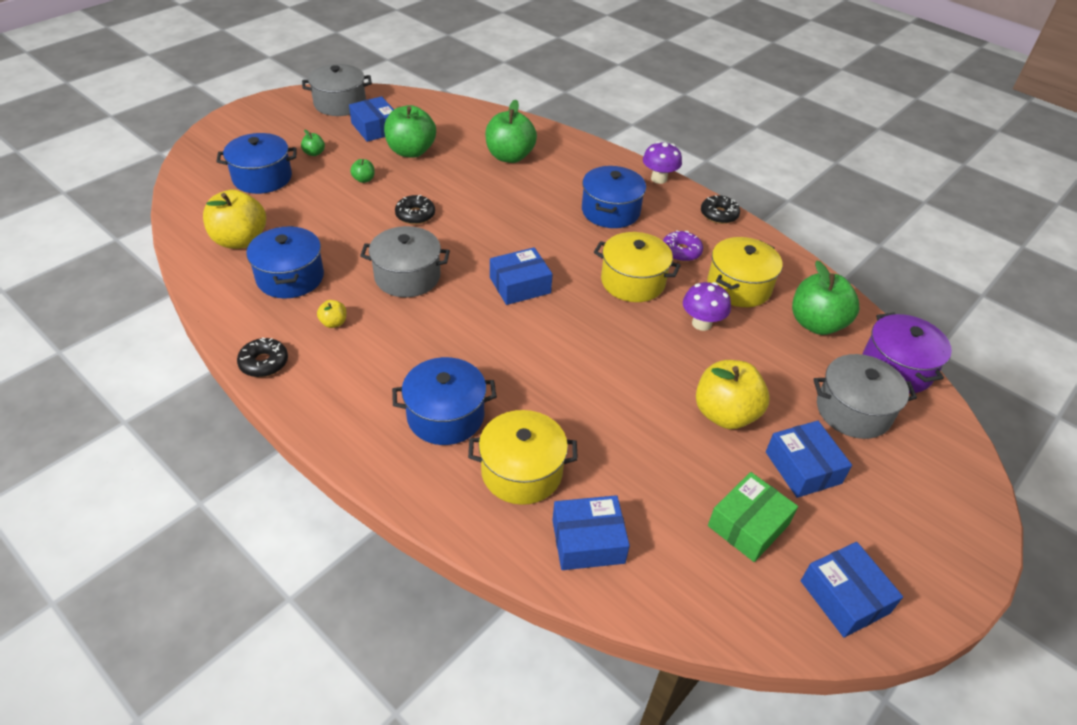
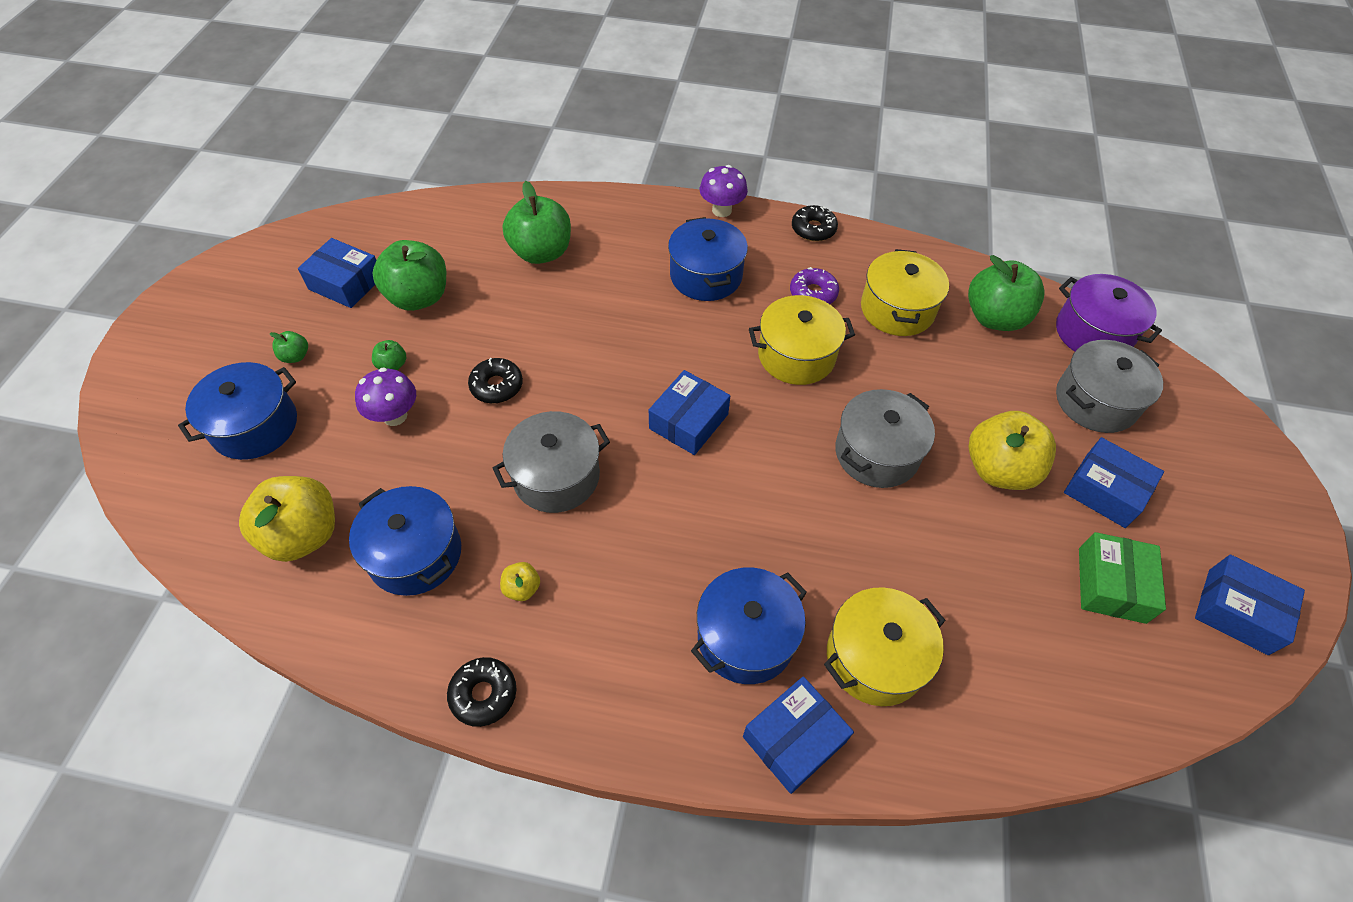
camera: 30 degrees left, 10 degrees up
grey pot [302,64,372,116] -> grey pot moved to [835,389,935,488]
blue box [552,495,630,570] -> blue box moved to [743,676,854,794]
purple mushroom [683,282,731,331] -> purple mushroom moved to [355,367,416,426]

